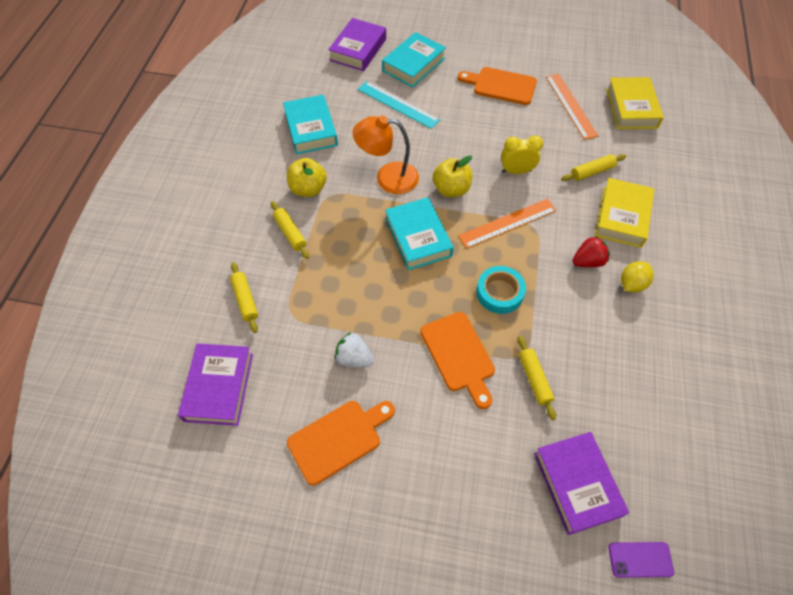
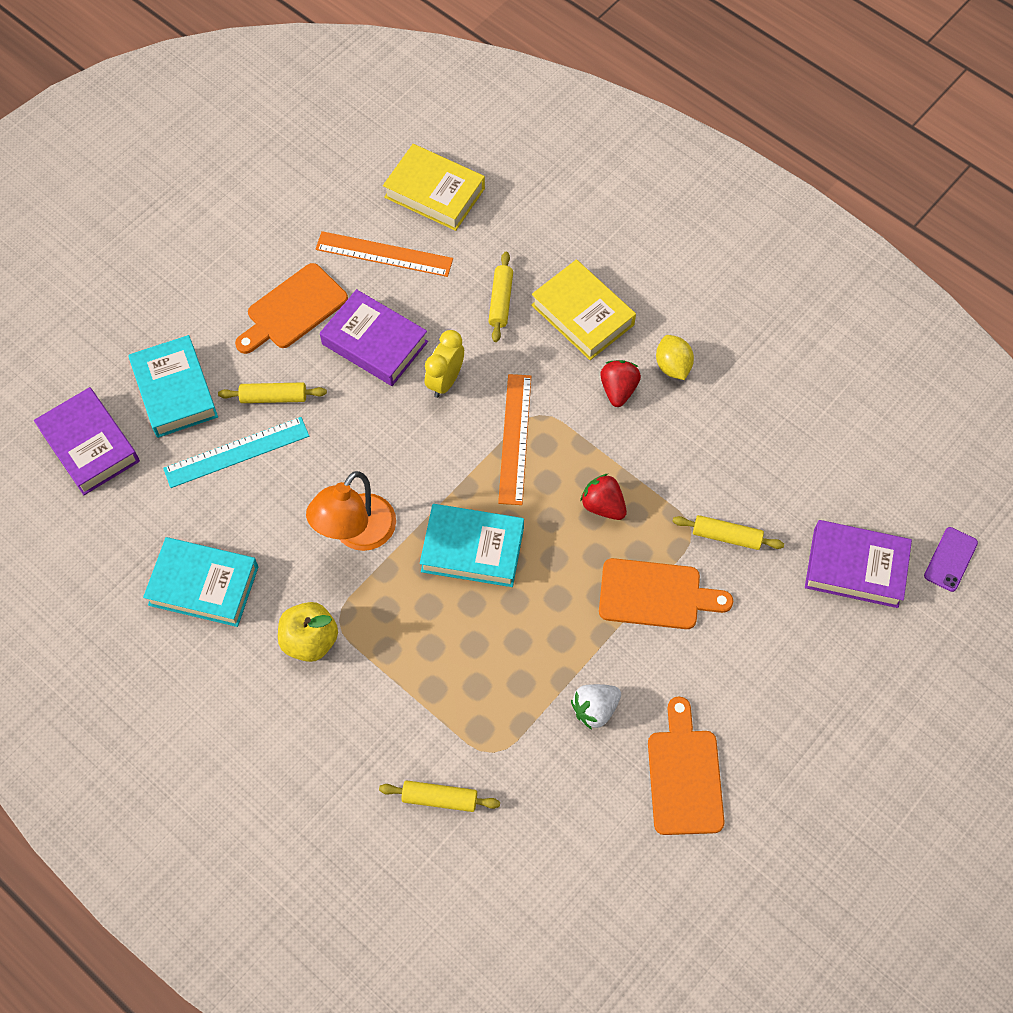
camera: 60 degrees left, 5 degrees up
purple book [178,343,253,426] -> purple book moved to [320,289,428,386]
yellow rolling pin [271,201,309,259] -> yellow rolling pin moved to [218,382,327,403]
yellow apple [433,155,472,197] -> none
turquoise tape [476,266,526,314] -> red strawberry [580,474,627,520]

